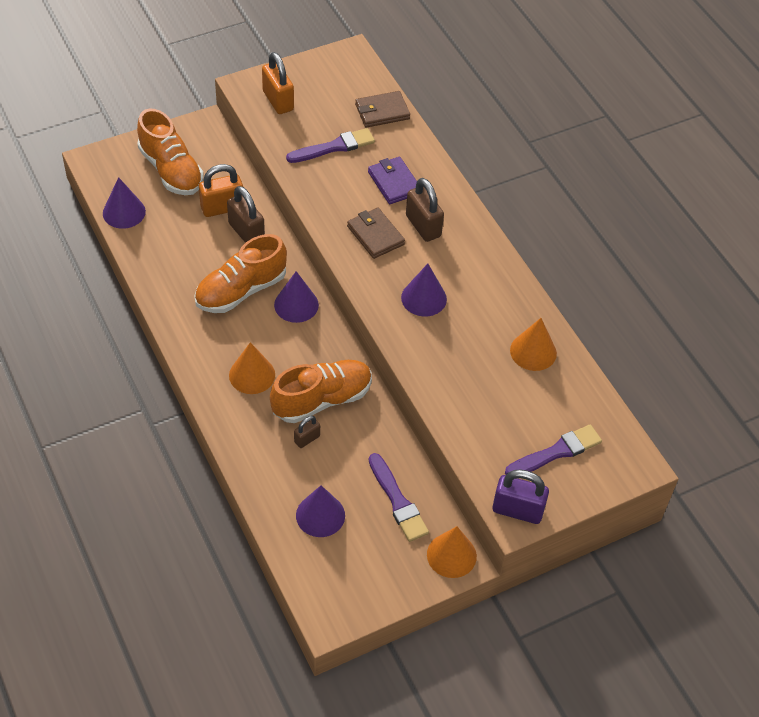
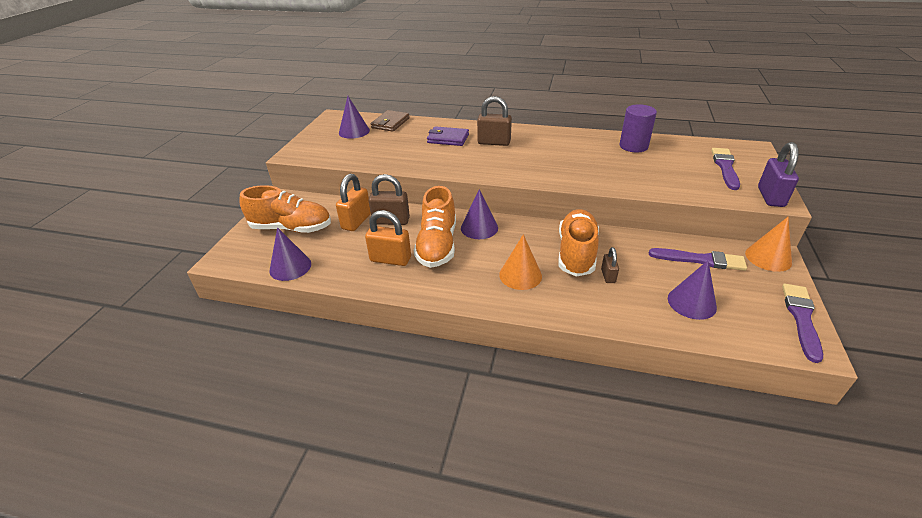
camera: 45 degrees left, 15 degrees down
orange padlock [262,52,294,114] -> orange padlock moved to [365,210,411,266]
purple brush [286,128,375,163] -> purple brush moved to [782,284,823,363]
brown wallet [347,208,405,259] -> none
purple cone [401,264,447,316] -> purple cone moved to [339,96,370,139]
purple padlock [492,469,549,524] -> purple padlock turned 45 degrees counterclockwise [758,142,799,207]
orange cone [510,318,557,371] -> purple cylinder [620,104,657,153]

